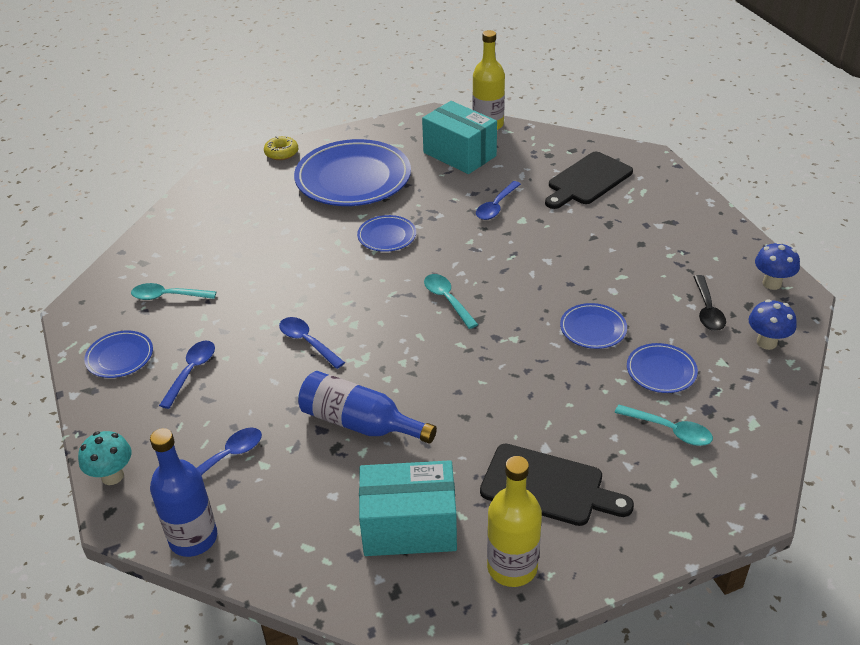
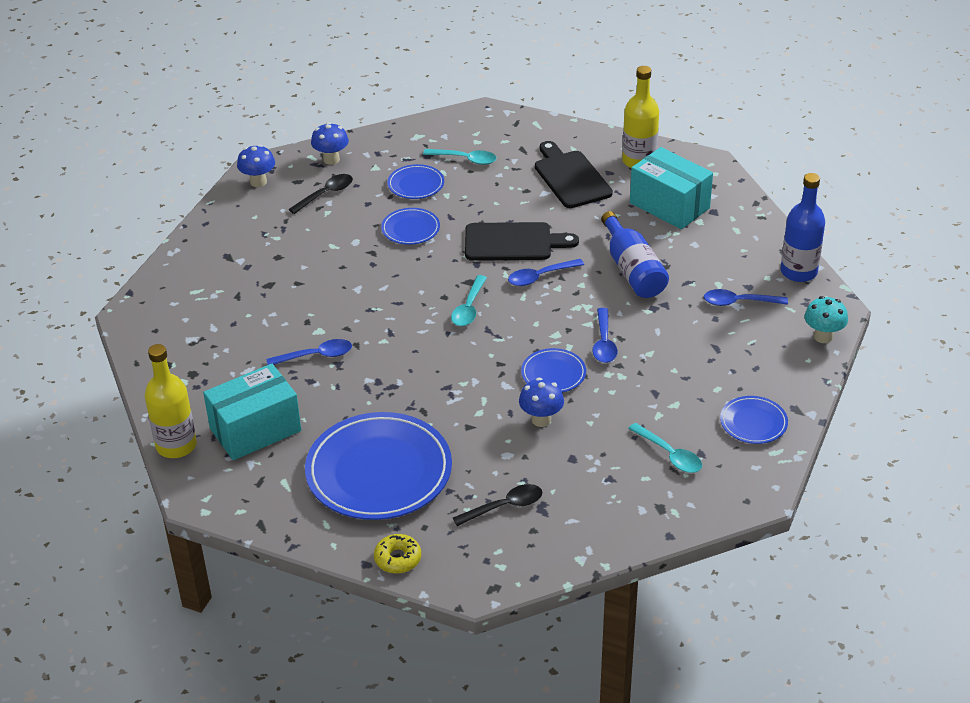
camera: 135 degrees left, 0 degrees up
blue spoon [159,341,215,409] -> blue spoon moved to [508,259,584,286]
blue plate [357,215,416,252] -> blue plate moved to [521,348,586,393]
turquoise box [422,101,497,174] -> turquoise box turned 60 degrees clockwise [203,364,301,460]
black cutting board [545,152,633,209] -> black cutting board moved to [465,222,579,261]
turquoise spoon [615,405,713,446] -> turquoise spoon turned 120 degrees clockwise [423,149,497,165]
none -> black spoon [453,484,543,526]
none -> blue mushroom [519,378,564,427]

